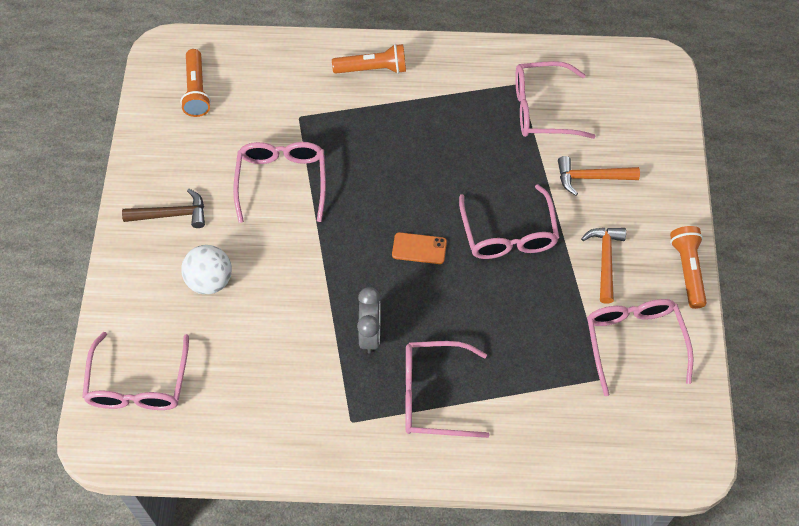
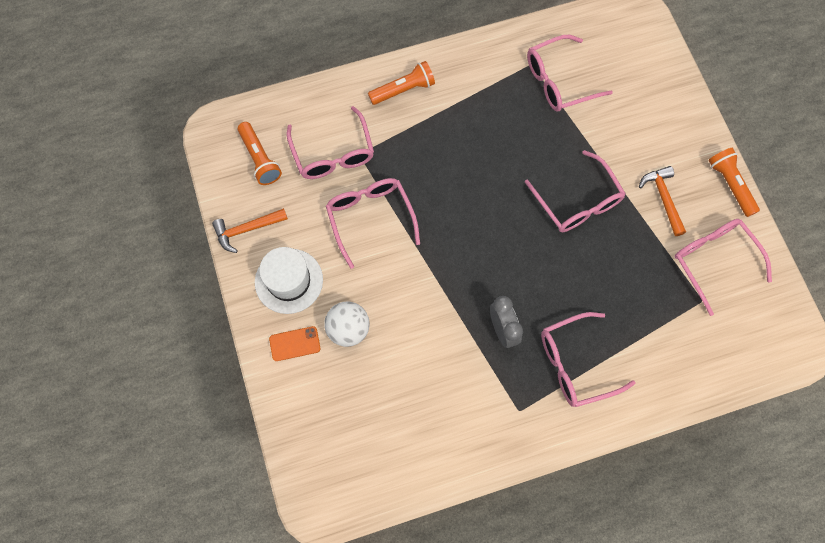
camera: 20 degrees left, 10 degrees up
pink glasses [82,332,189,410] -> pink glasses moved to [287,106,374,179]
brown hammer [122,189,205,228] -> white hat [255,247,323,314]
orange phone [392,232,447,264] -> orange phone moved to [269,326,320,361]
orange hammer [558,156,640,195] -> orange hammer moved to [212,208,288,253]

